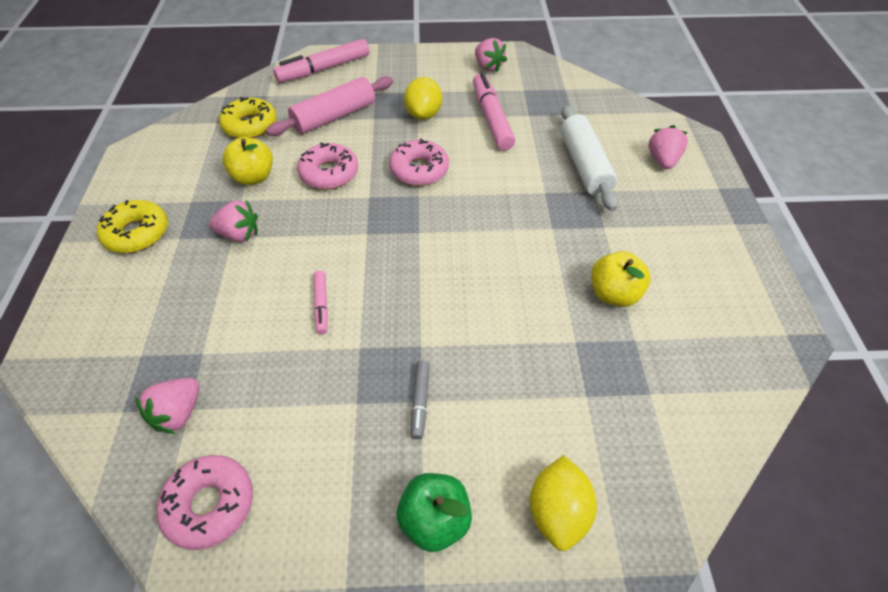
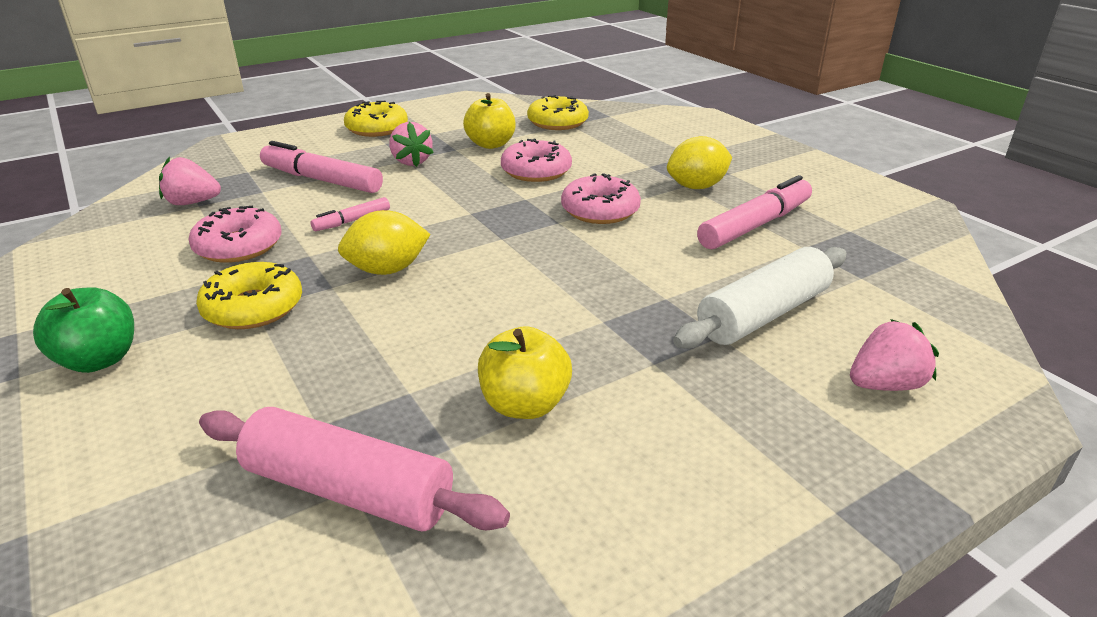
camera: 60 degrees right, 20 degrees down
pink donut [156,455,253,550] -> pink donut moved to [189,206,282,263]
pink rolling pin [266,76,393,136] -> pink rolling pin moved to [199,407,510,532]
pink marker [273,39,370,83] -> pink marker moved to [260,141,383,193]
grey marker [411,360,430,439] -> yellow donut [196,262,302,329]
pink strawberry [475,38,507,72] -> none
yellow lemon [530,455,597,551] -> yellow lemon moved to [338,210,430,275]

